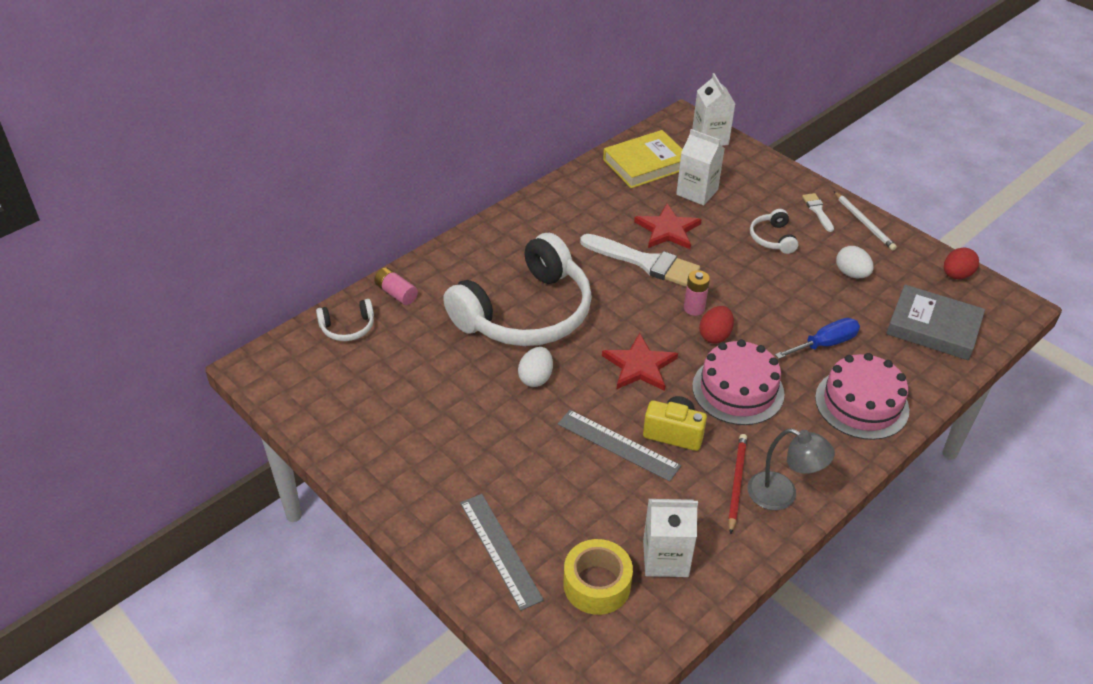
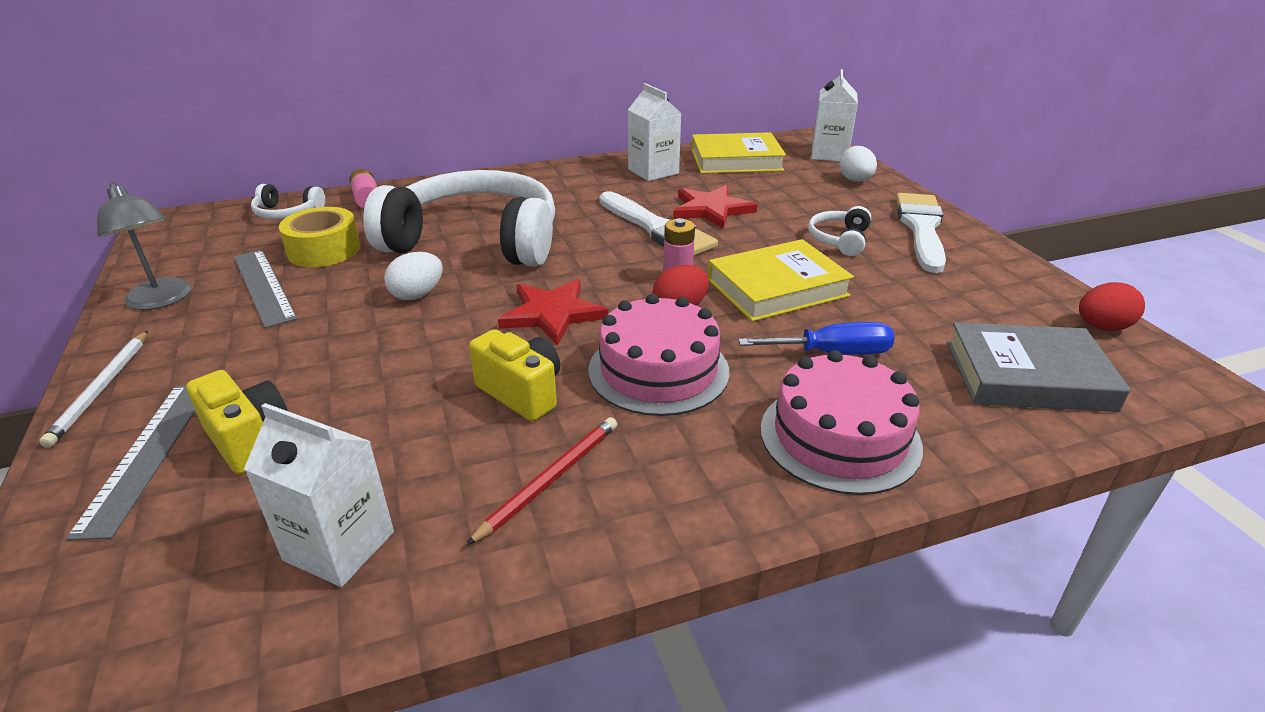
camera: 25 degrees right, 10 degrees down
white headphones [443,233,592,346] -> white headphones turned 150 degrees counterclockwise [363,170,555,267]
grey ruler [558,410,681,482] -> grey ruler moved to [234,250,297,328]
yellow tape [564,539,633,615] -> yellow tape moved to [279,207,361,267]
white carton [676,129,725,206] -> white carton moved to [628,83,682,181]
grey lamp [747,428,835,510] -> grey lamp moved to [97,183,191,310]
white brush [802,193,834,232] -> white brush [896,193,946,273], size x2.04
white pencil [834,191,897,250] -> white pencil moved to [39,330,148,448]
white egg [836,246,874,278] -> white egg moved to [839,146,877,182]
grey book [886,285,985,360] -> grey book turned 45 degrees counterclockwise [947,322,1131,412]
none -> yellow camera [186,370,288,474]
none -> yellow book [708,239,854,321]

